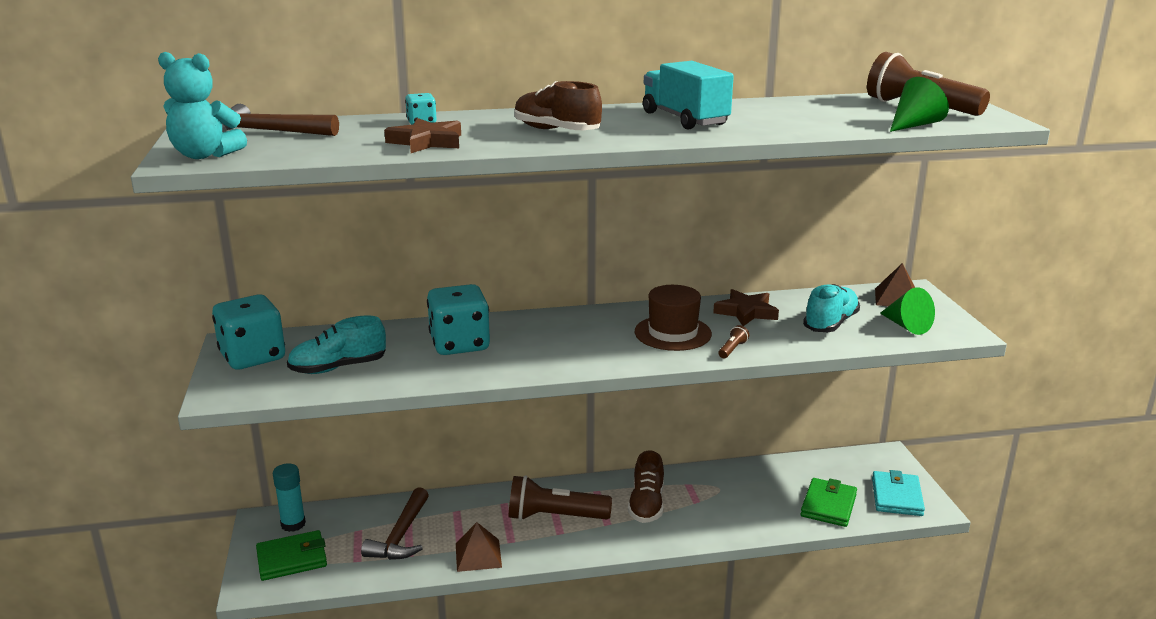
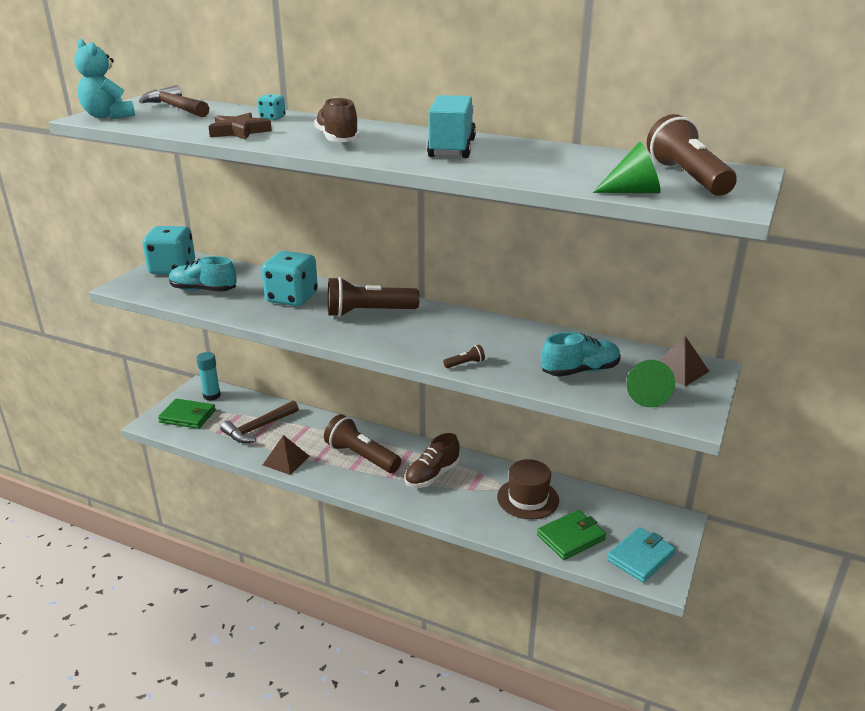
camera: 35 degrees right, 5 degrees up
brown hat [635,285,712,351] -> brown hat moved to [497,459,559,520]
brown star [713,289,779,326] -> none
none -> brown flashlight [328,277,420,317]

